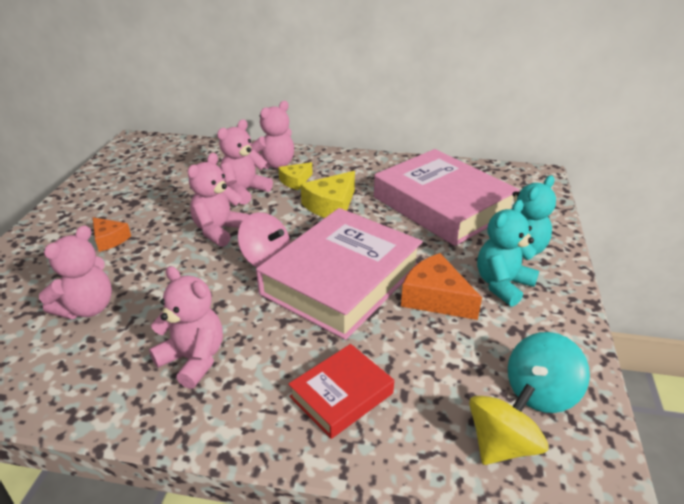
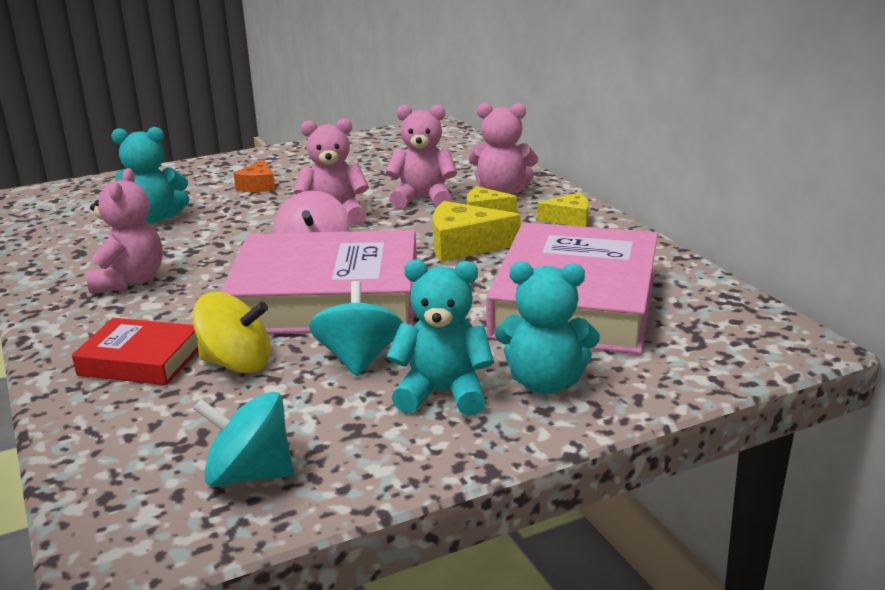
camera: 55 degrees right, 10 degrees down
pink teddy bear [39,225,112,319] -> turquoise teddy bear [111,127,189,224]
orange cheese [401,253,482,320] -> turquoise spinning top [309,281,403,376]
yellow spinning top [469,384,549,465] -> yellow spinning top moved to [193,292,271,373]
none -> yellow cheese [537,192,589,227]

